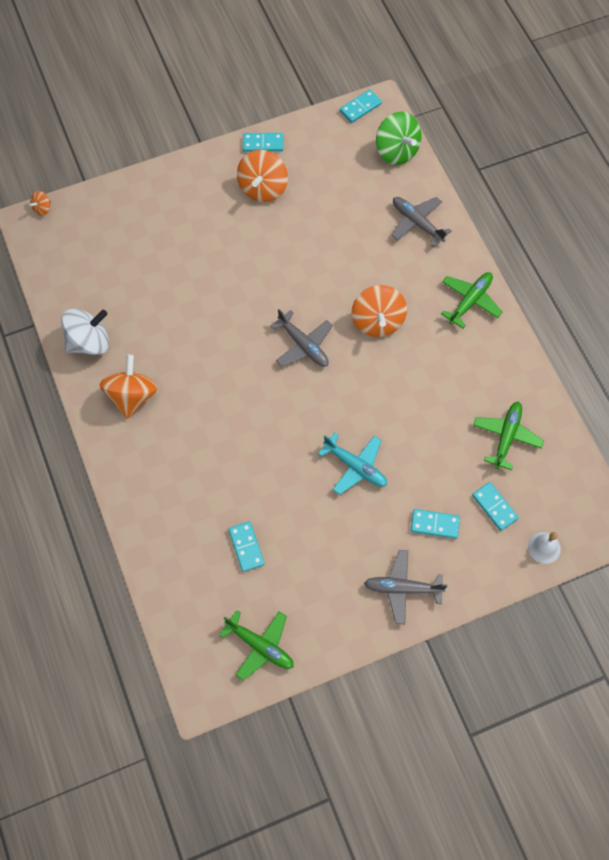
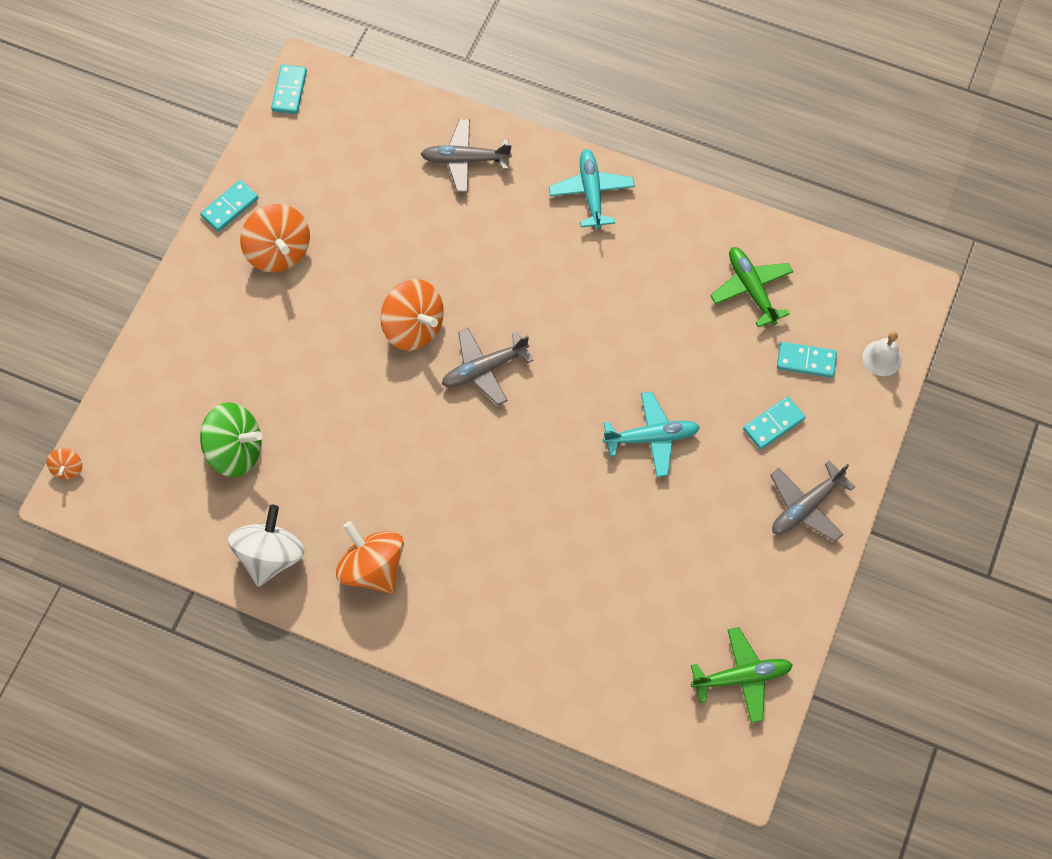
camera: 45 degrees left, 0 degrees up
turquoise domino [228,521,265,572] -> none
grey plane [270,309,333,367] -> grey plane turned 150 degrees clockwise [442,328,533,405]
orange spinning top [351,285,407,337] -> orange spinning top moved to [381,279,444,351]
green spinning top [376,112,421,165] -> green spinning top moved to [200,402,262,477]
green plane [441,272,502,328] -> turquoise plane [549,149,635,230]

